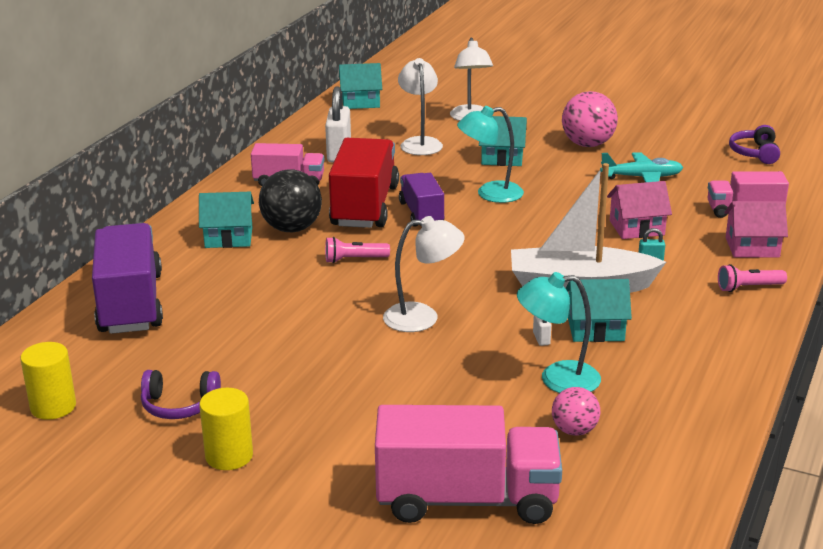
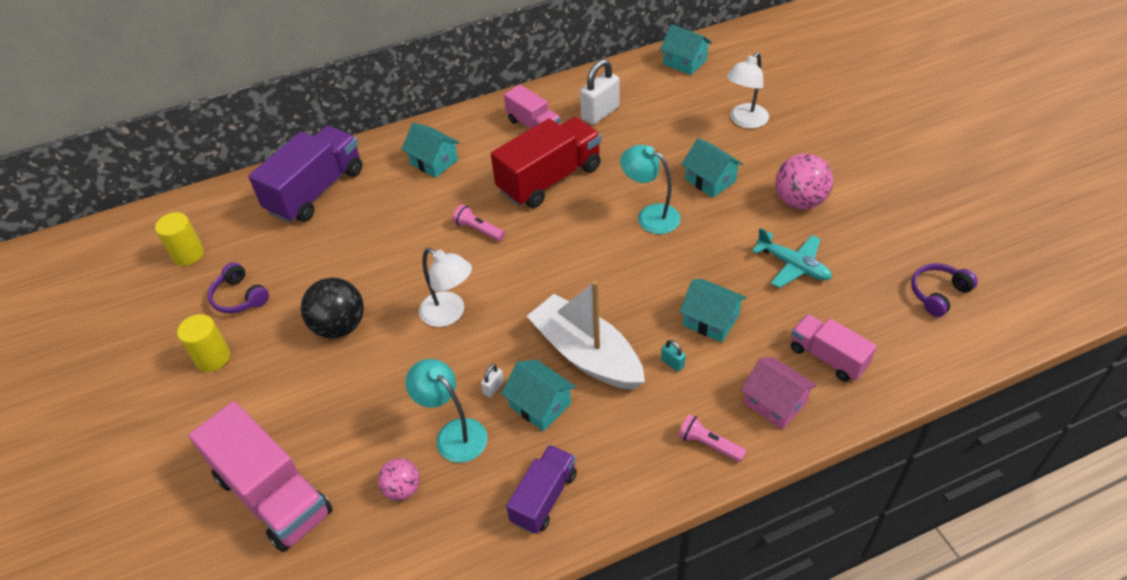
camera: 45 degrees right, 20 degrees up
black ball [259,169,322,232] -> black ball moved to [301,277,364,338]
white lamp [398,58,443,155] -> none
purple truck [399,173,445,227] -> purple truck moved to [506,445,577,534]
pink house [607,181,672,239] -> turquoise house [679,279,747,342]

